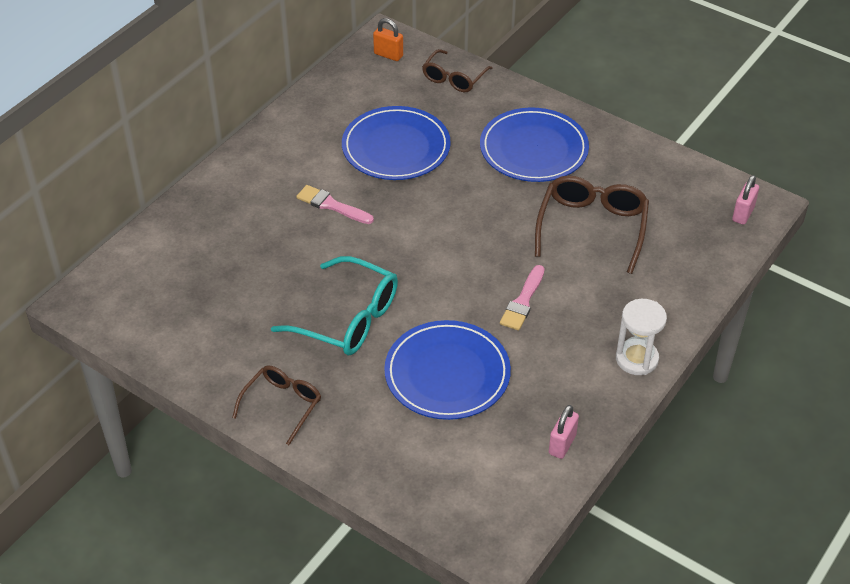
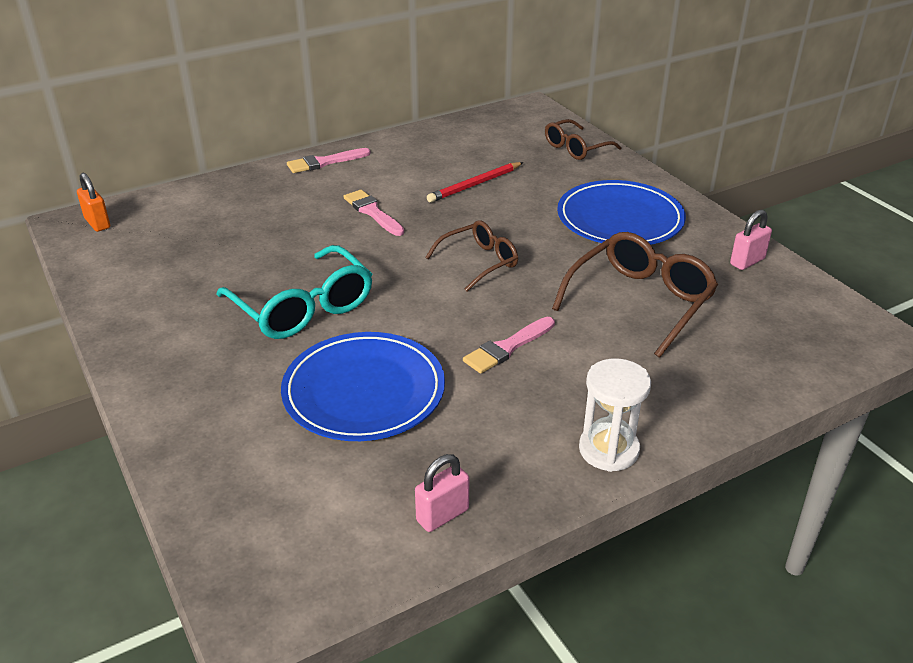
camera: 25 degrees right, 10 degrees down
brown glasses [232,365,321,445] -> brown glasses moved to [425,220,518,292]
blue plate [342,106,451,180] -> red pencil [427,162,523,203]
orange padlock [373,18,403,61] -> orange padlock moved to [77,173,110,232]
pink padlock [732,175,759,225] -> pink padlock moved to [730,210,772,270]
none -> pink brush [287,148,371,173]

